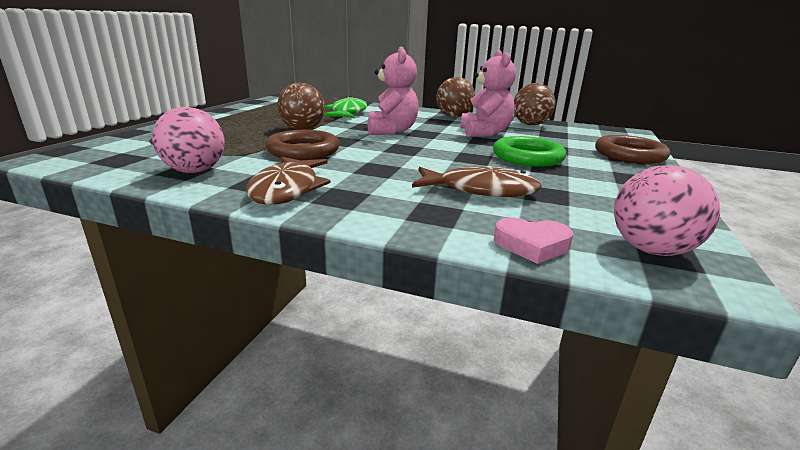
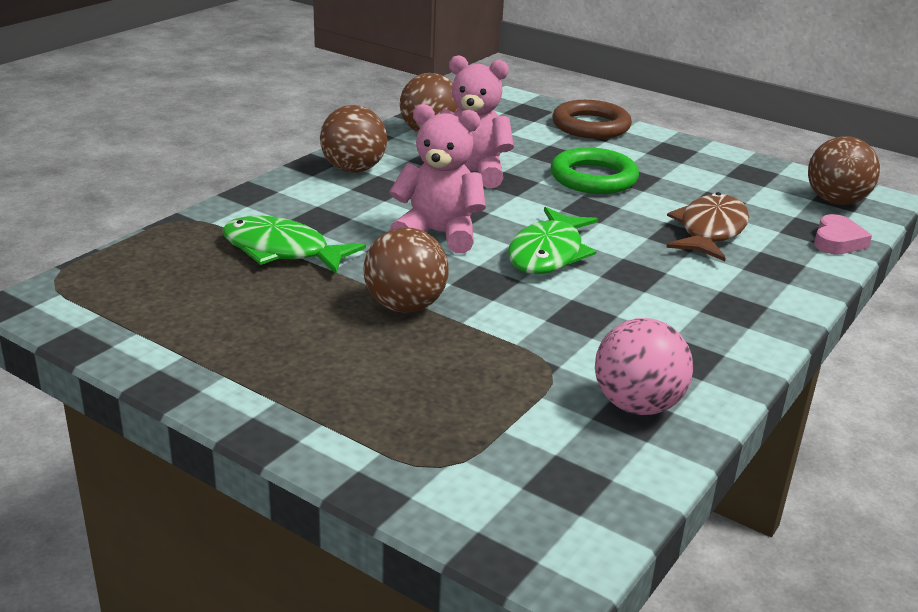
camera: 75 degrees left, 5 degrees up
brown fish [246,157,331,205] -> none
brown ring [265,130,339,160] -> none
pink ball [614,165,720,256] -> brown ball [808,136,880,205]
none -> green fish [508,207,598,274]

